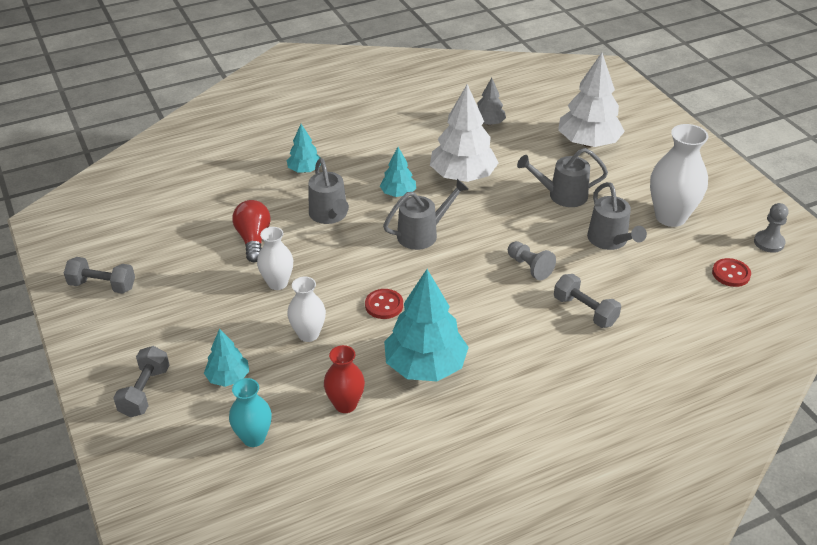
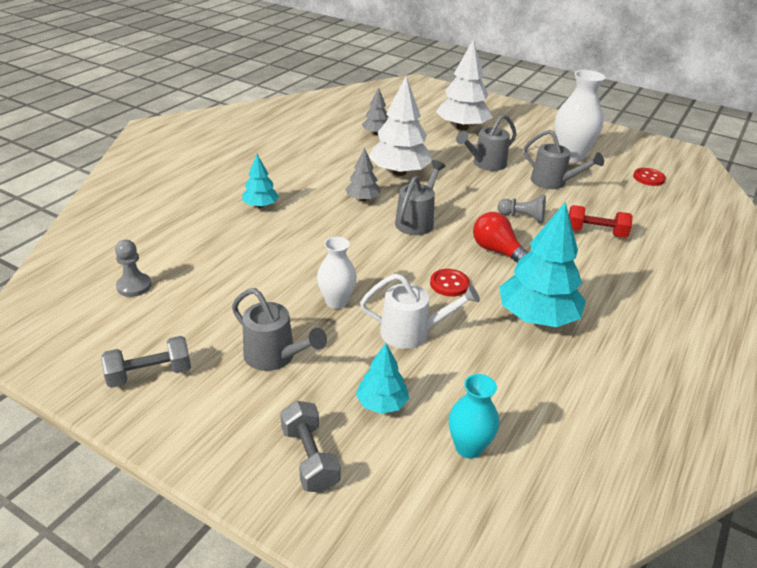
camera: 35 degrees left, 5 degrees down
red light bulb [233,200,271,262] -> red light bulb moved to [473,212,529,263]
white vase [287,277,326,342] -> white watering can [360,274,480,349]
grey watering can [309,158,349,224] -> grey watering can moved to [232,288,327,371]
red vase [324,345,365,413] -> none
turquoise tree [380,147,416,197] -> grey tree [345,148,381,201]
grey dumbbell [554,274,621,328] -> red dumbbell [569,205,633,238]
grey pawn [754,203,789,253] -> grey pawn moved to [115,240,152,297]

